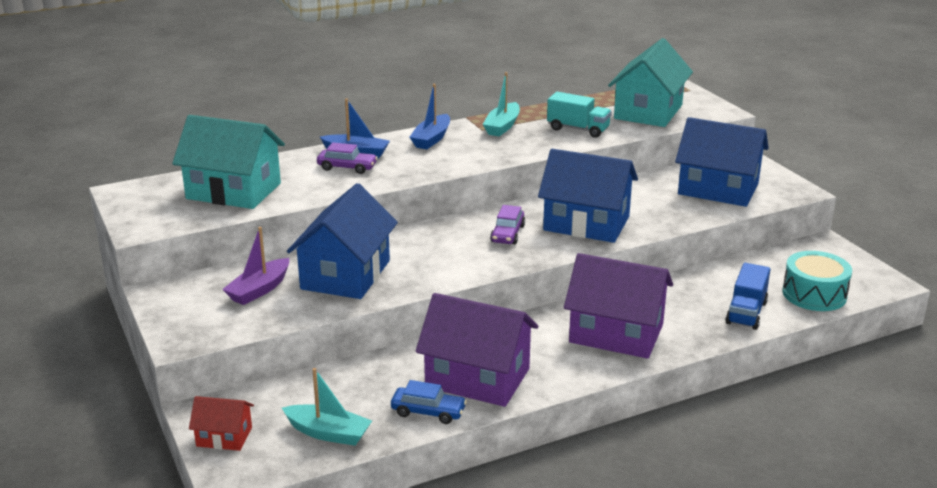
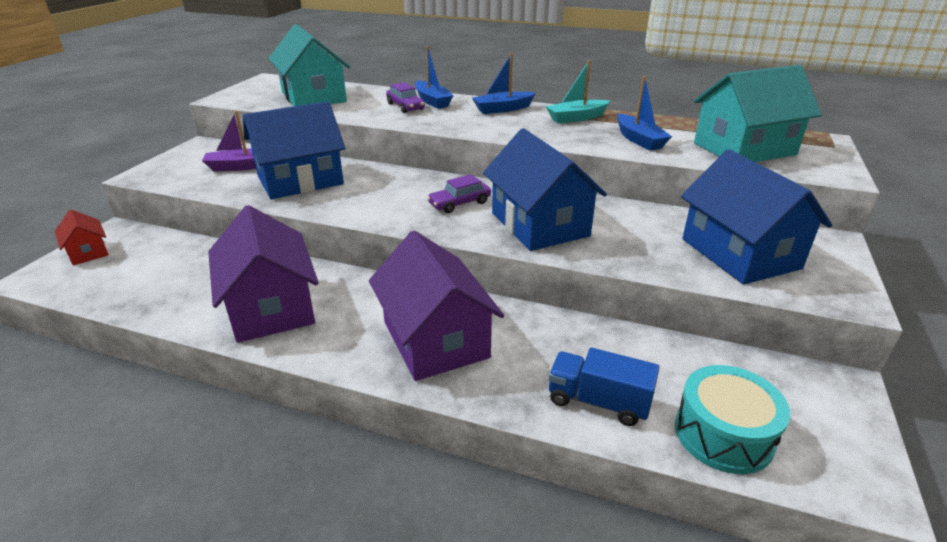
camera: 45 degrees right, 5 degrees up
turquoise boat [282,368,372,446] -> none
blue car [391,380,467,424] -> none
turquoise truck [547,92,612,138] -> blue boat [617,76,672,151]
blue truck [725,263,770,330] -> blue truck turned 45 degrees clockwise [548,348,659,426]

